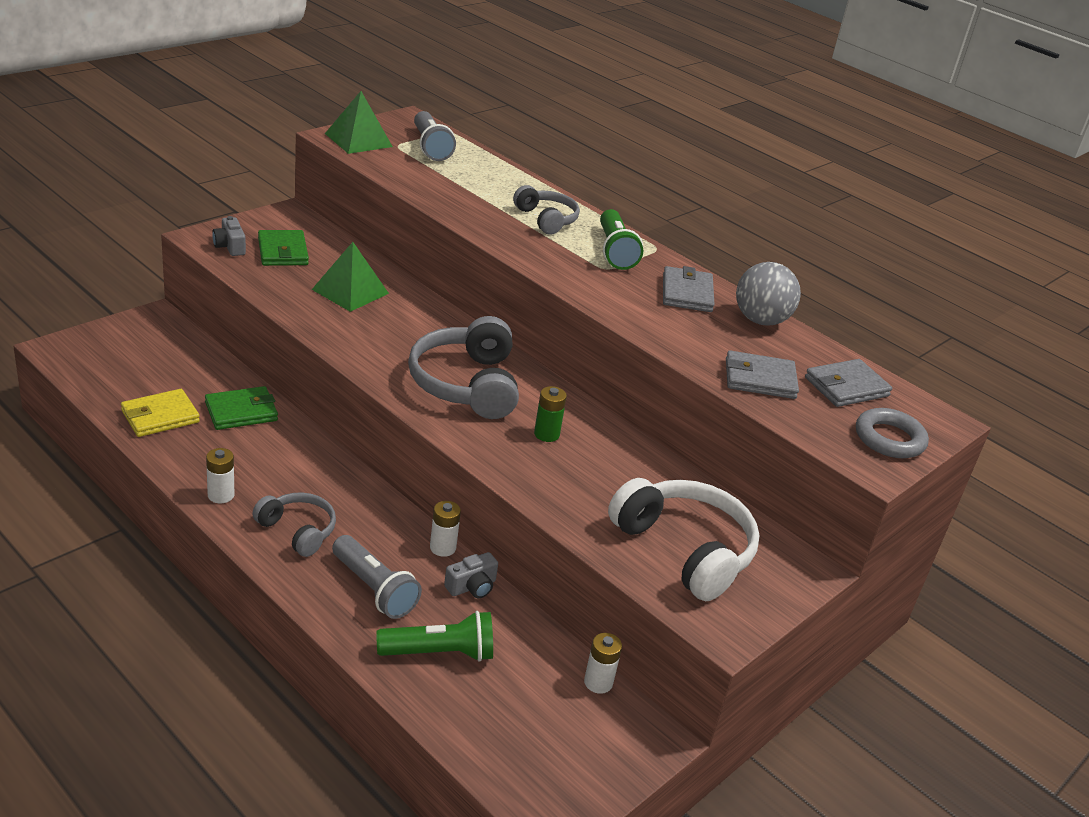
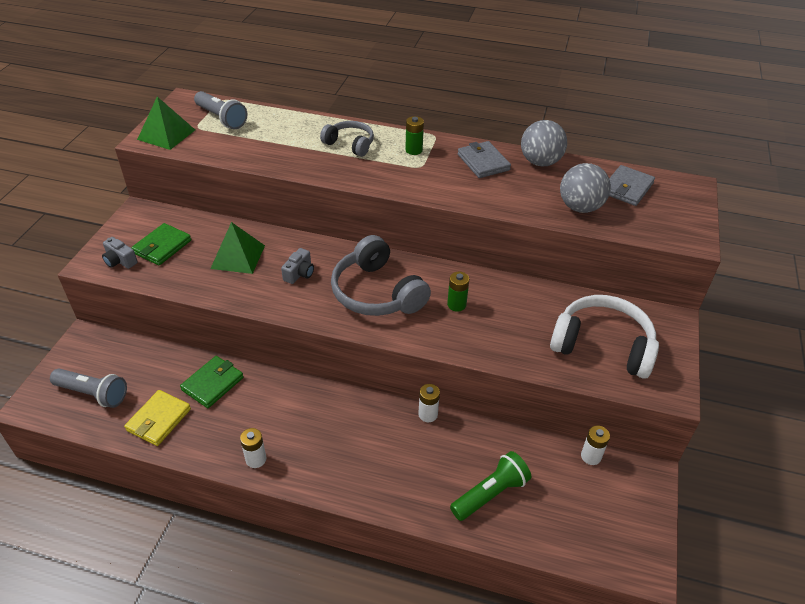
camera: 25 degrees left, 10 degrees up
grey headphones [252,492,336,557] -> none
green wallet [258,230,309,266] -> green wallet turned 75 degrees clockwise [131,223,191,266]
grey flashlight [332,535,422,619] -> grey flashlight moved to [50,368,127,408]
grey camera [444,552,498,598] -> grey camera moved to [281,248,314,284]
green flashlight [600,209,643,270] -> green battery [405,116,424,155]
grey wallet [726,351,799,399] -> grey ball [560,163,611,213]
grey ring [856,408,929,458] -> none

